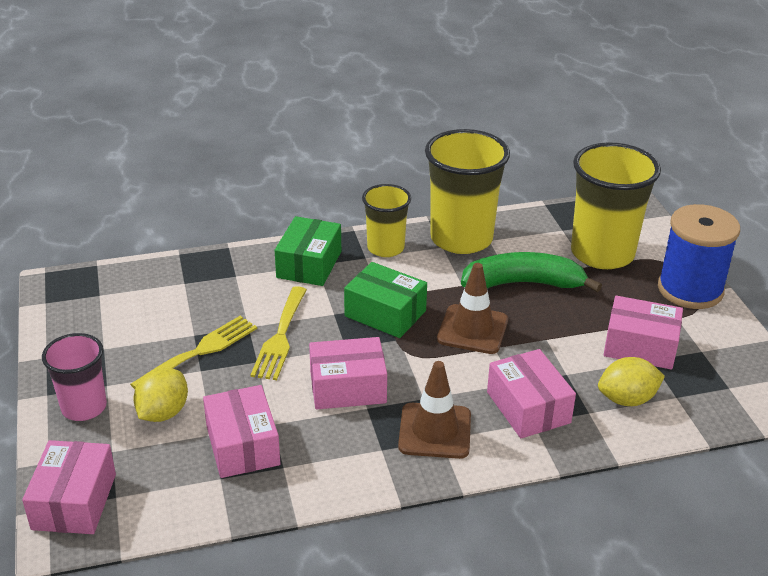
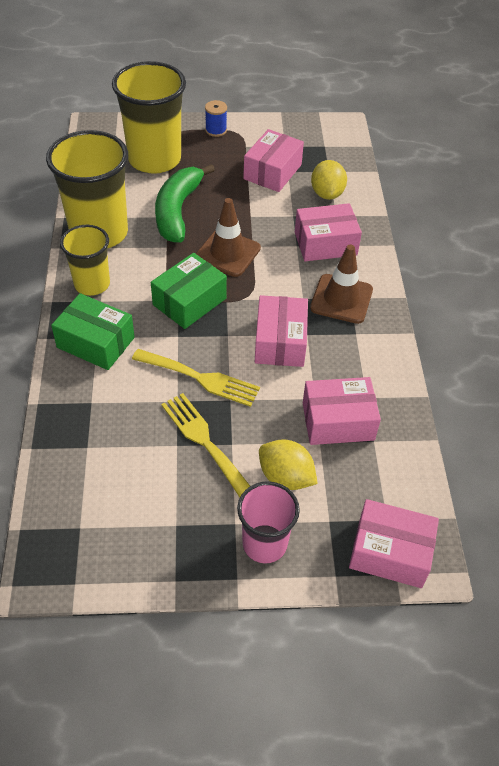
camera: 80 degrees left, 15 degrees up
blue spool [658,204,740,309] -> blue spool [205,100,227,137], size x0.44

